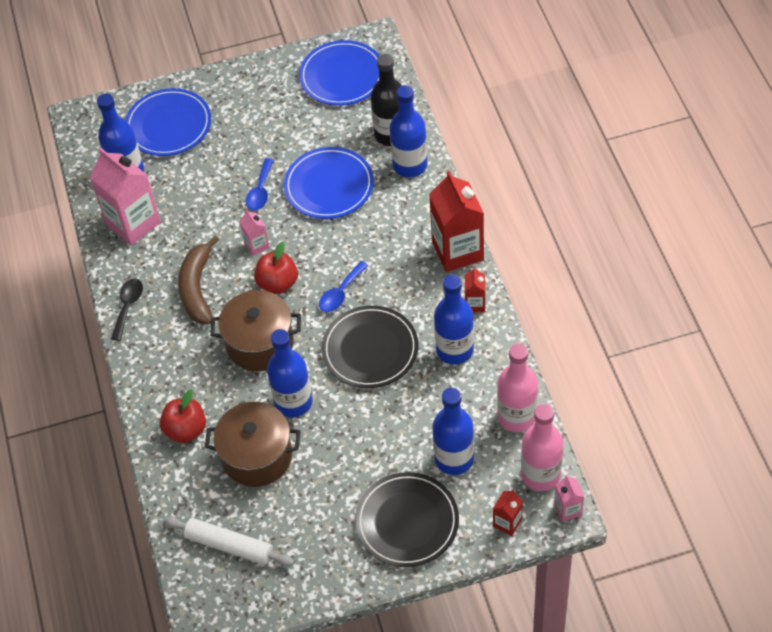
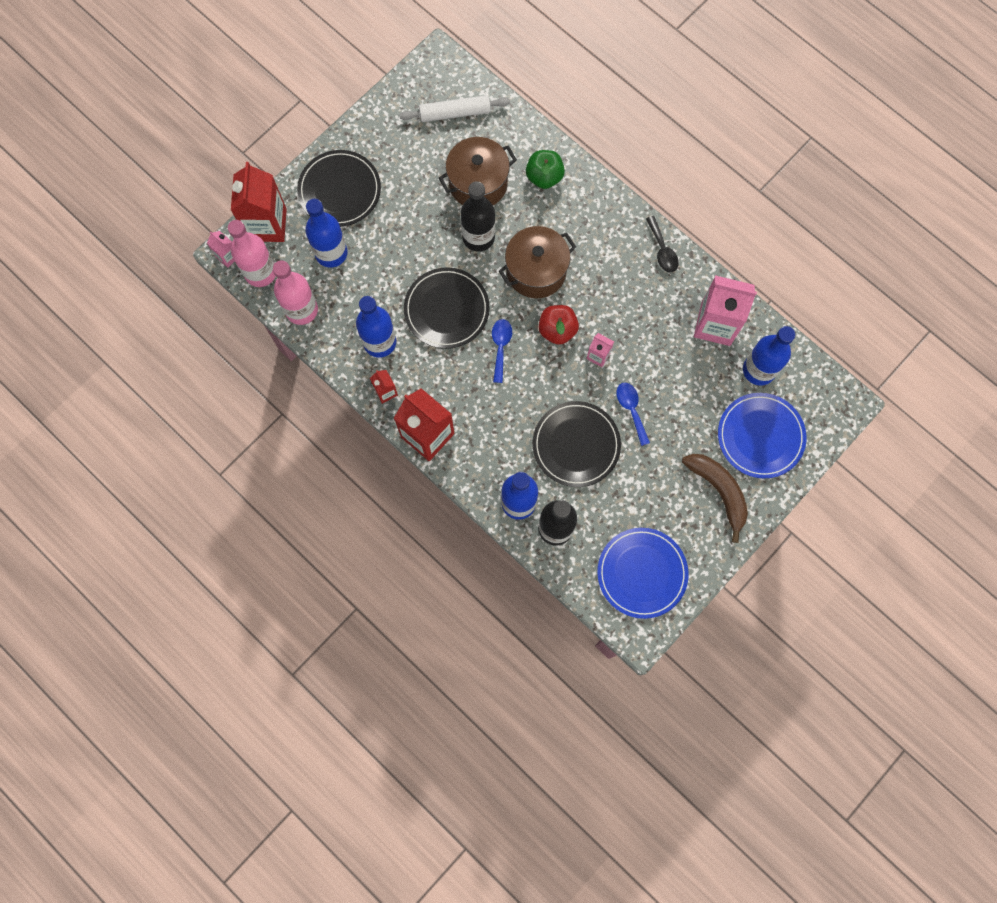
camera: 145 degrees right, 20 degrees up
red apple [160,389,206,443] -> green apple [526,150,565,189]
brown banana [178,236,219,324] -> brown banana moved to [682,454,748,543]
blue bottle [267,329,312,418] -> black bottle [460,181,495,252]
blue plate [284,147,374,219] -> black plate [533,401,621,487]
red carton [493,489,523,536] -> red carton [231,162,287,242], size x2.11

